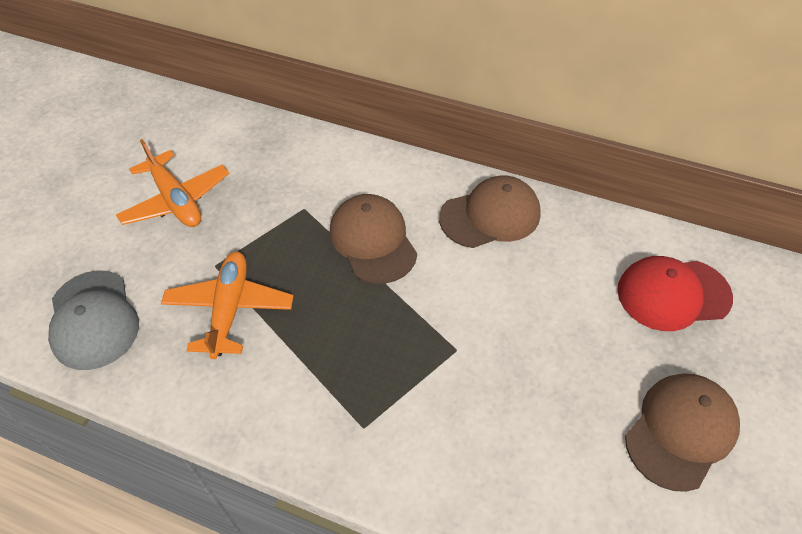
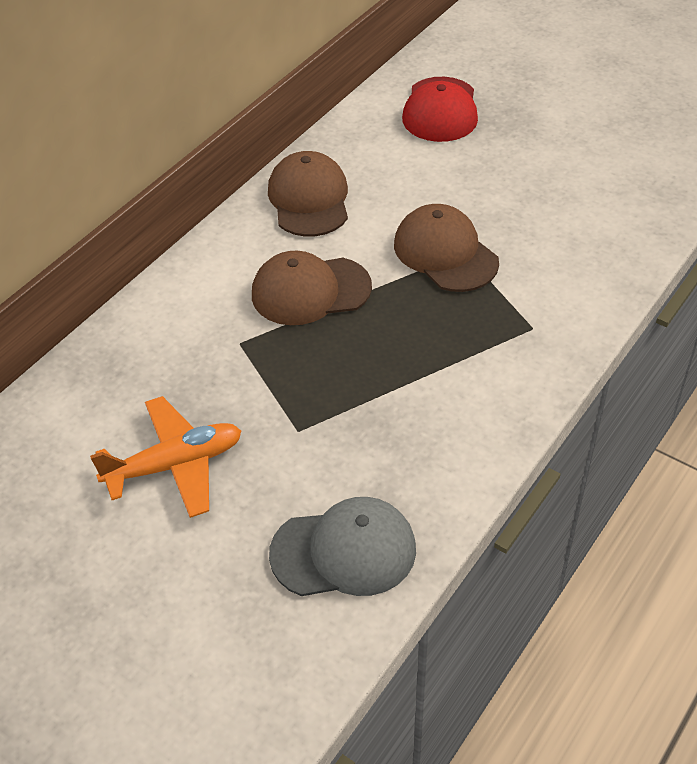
camera: 75 degrees left, 5 degrees down
orange plane [161,251,293,359] -> none
brown cap [625,373,740,492] -> brown cap moved to [394,204,499,292]

